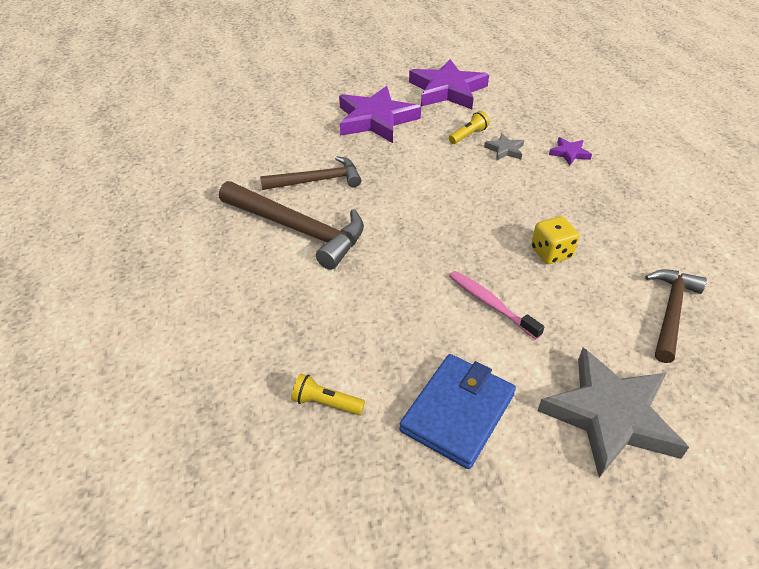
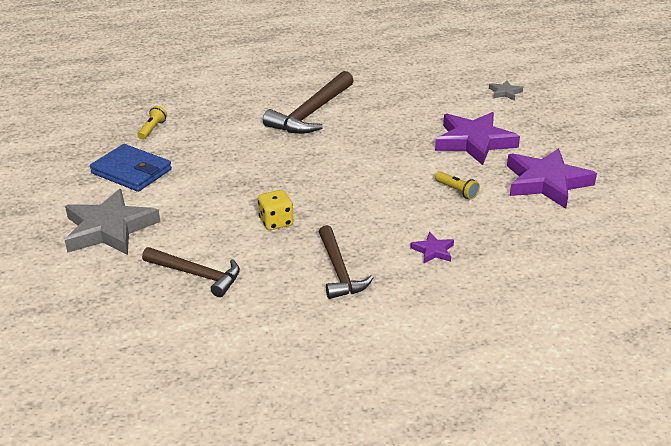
camera: 90 degrees right, 10 degrees down
brown hammer [260,156,361,190] -> brown hammer moved to [319,225,374,299]
pink toothbrush [450,271,544,340] -> none
grey star [484,133,524,161] -> grey star moved to [489,80,523,101]

